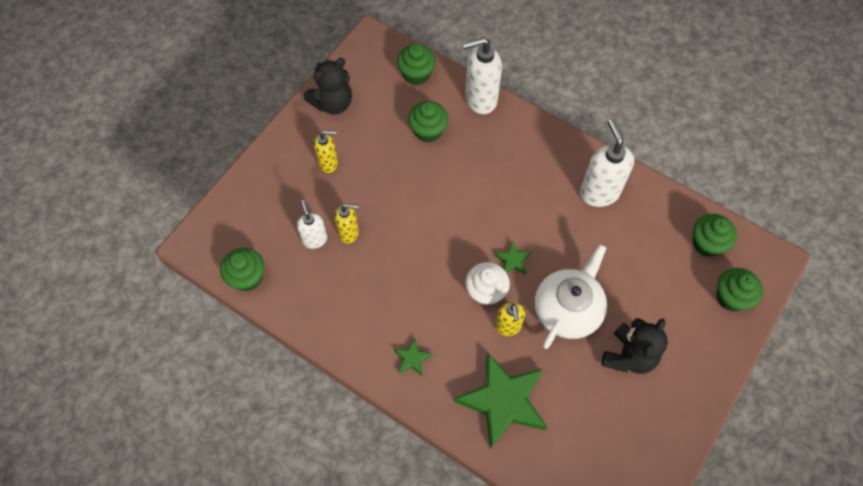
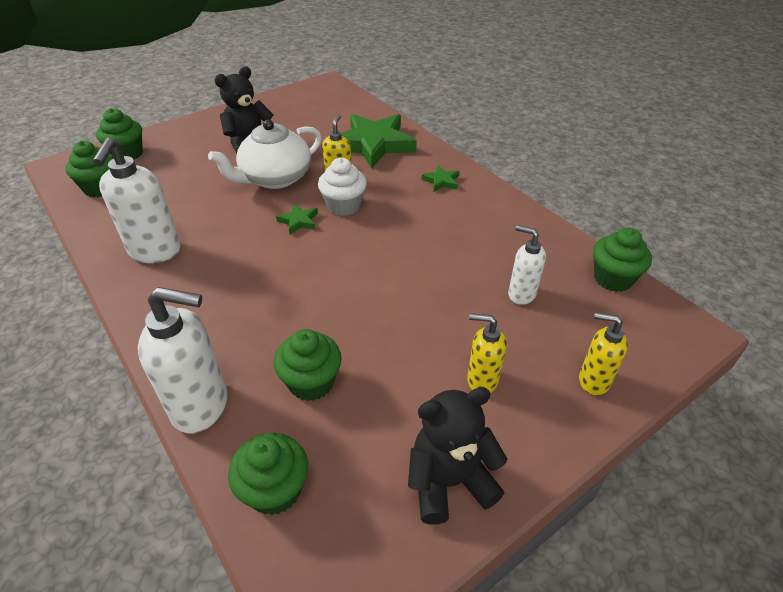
camera: 160 degrees left, 20 degrees down
white soap dispenser [297,200,327,249] -> white soap dispenser turned 120 degrees clockwise [508,225,546,305]
yellow soap dispenser [335,204,359,244] -> yellow soap dispenser moved to [579,312,628,396]

